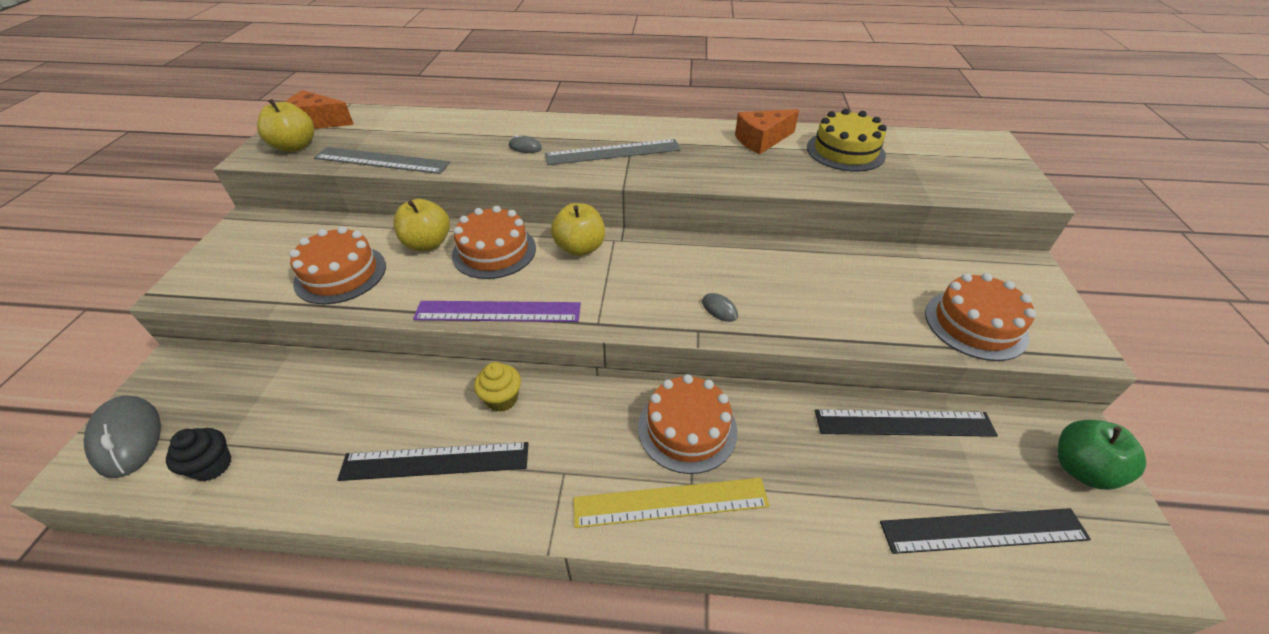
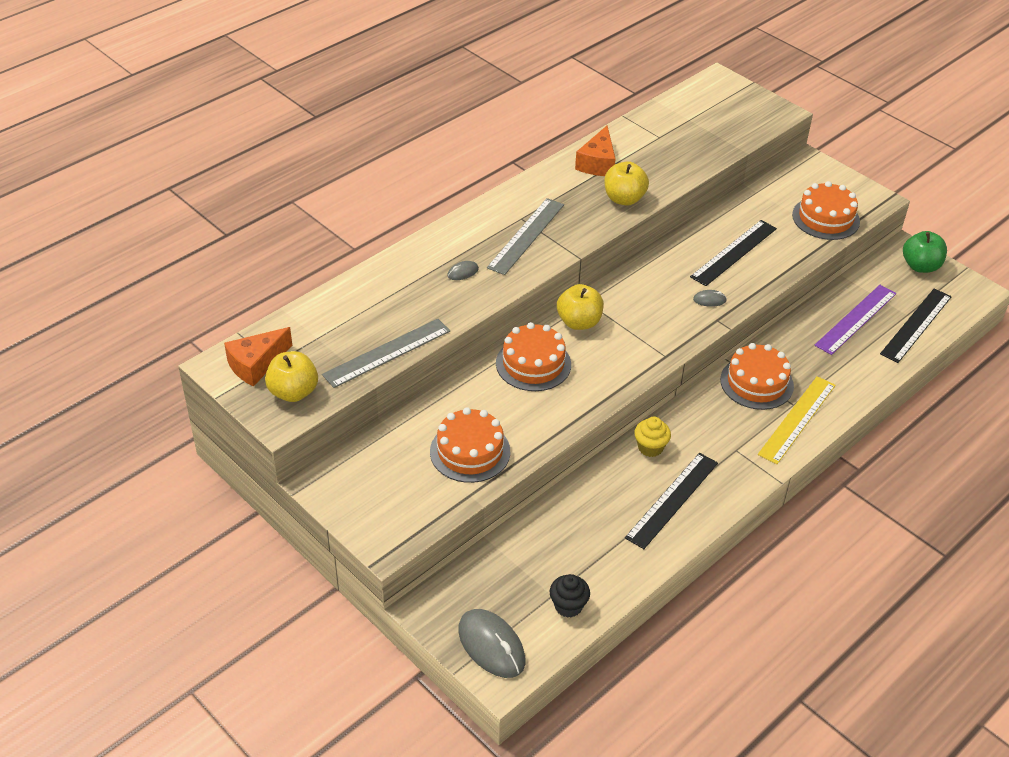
camera: 50 degrees left, 0 degrees up
grey mouse [84,396,161,478] -> grey mouse turned 45 degrees clockwise [458,609,525,678]
yellow apple [393,199,450,251] -> yellow apple moved to [604,161,649,206]
purple ruler [413,301,581,322] -> purple ruler moved to [814,285,896,355]
yellow cake [807,109,887,172] -> none
black ruler [815,409,998,437] -> black ruler moved to [690,220,777,286]

